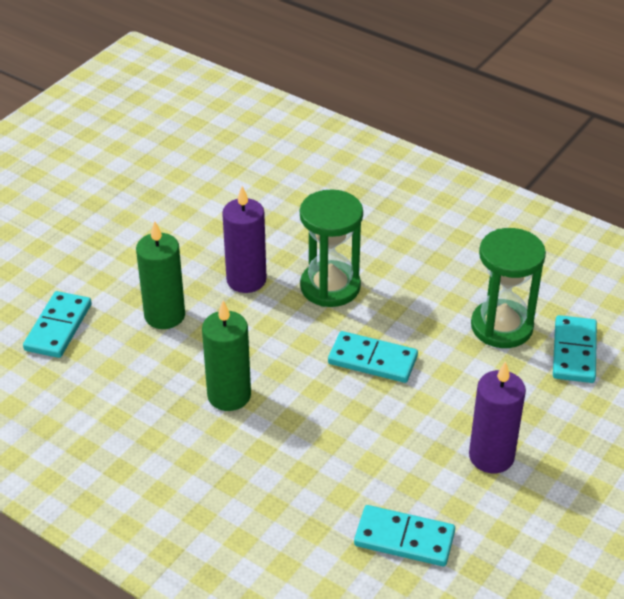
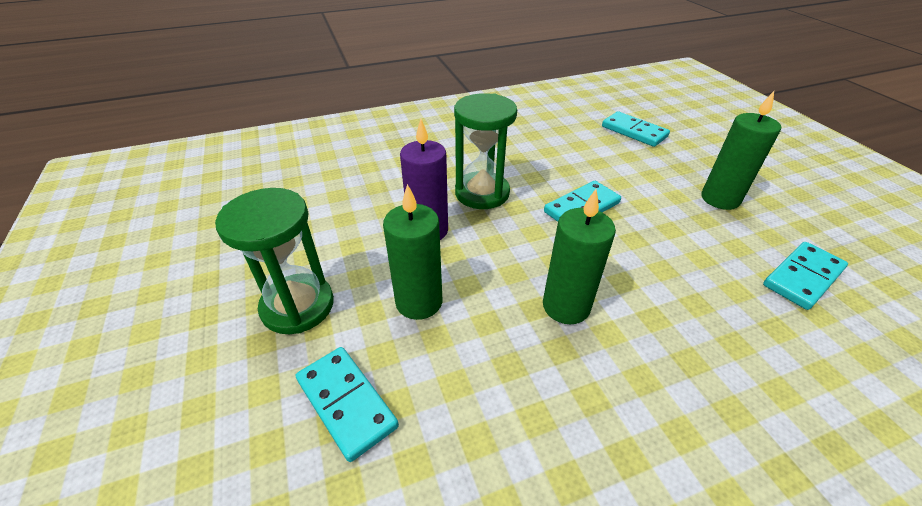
camera: 55 degrees left, 0 degrees up
purple candle [469,361,526,473] -> green candle [701,91,781,210]
green hourglass [471,228,546,348] -> green hourglass moved to [215,188,334,334]

